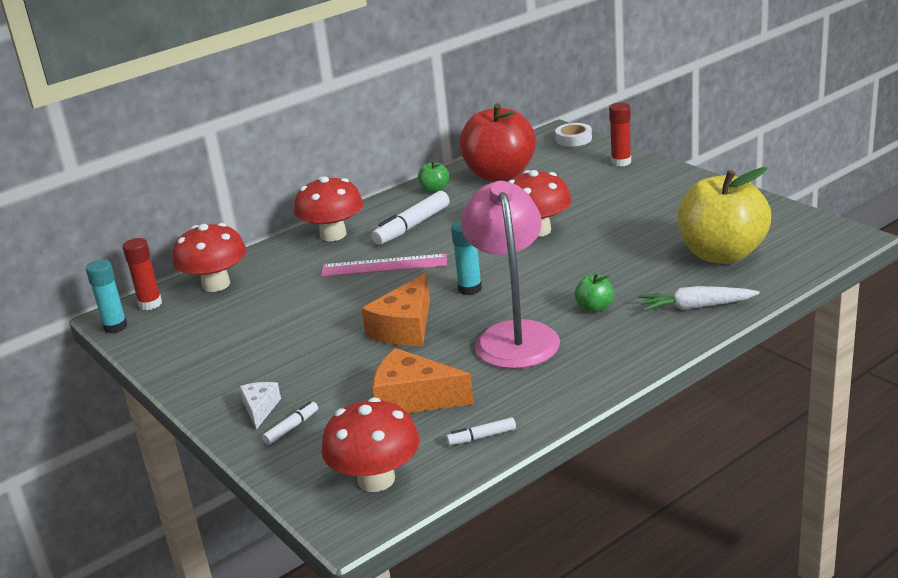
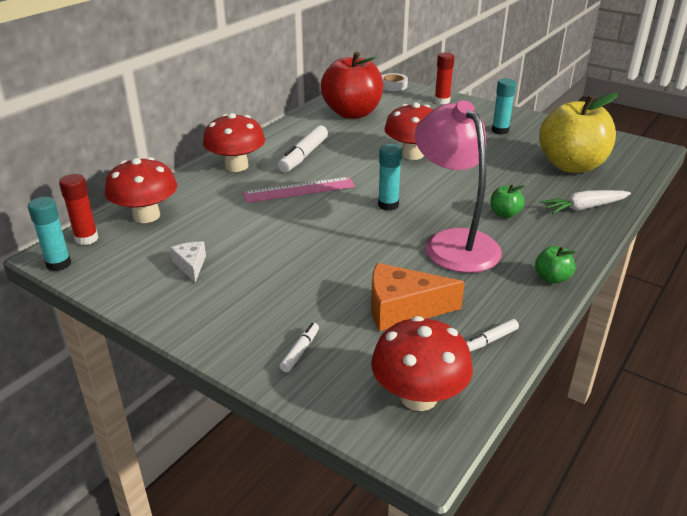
camera: 20 degrees left, 5 degrees up
white cheese [239,382,281,430] -> white cheese moved to [170,242,206,283]
orange cheese [361,273,430,346] -> none
green apple [418,161,449,193] -> green apple moved to [535,246,576,284]
none -> turquoise glue stick [492,78,516,134]

